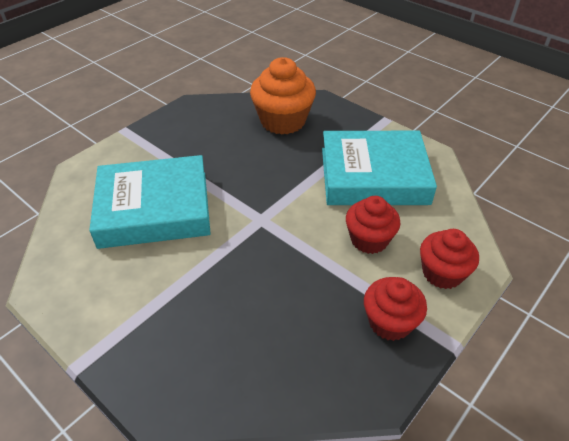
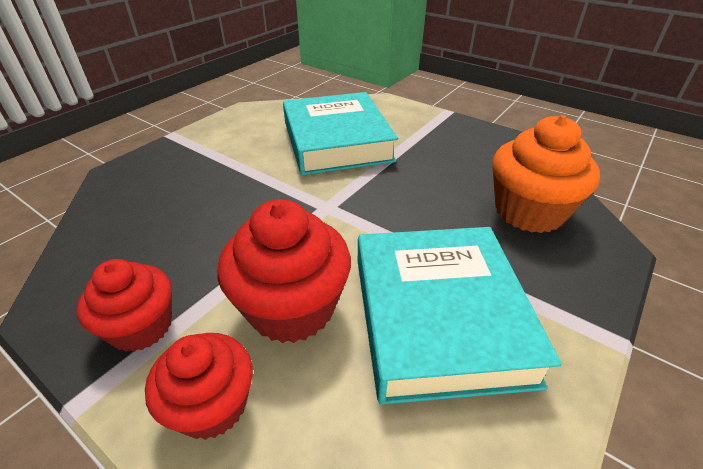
camera: 85 degrees right, 5 degrees down
red cupcake [346,196,400,254] -> red cupcake [218,199,351,343], size x1.52

